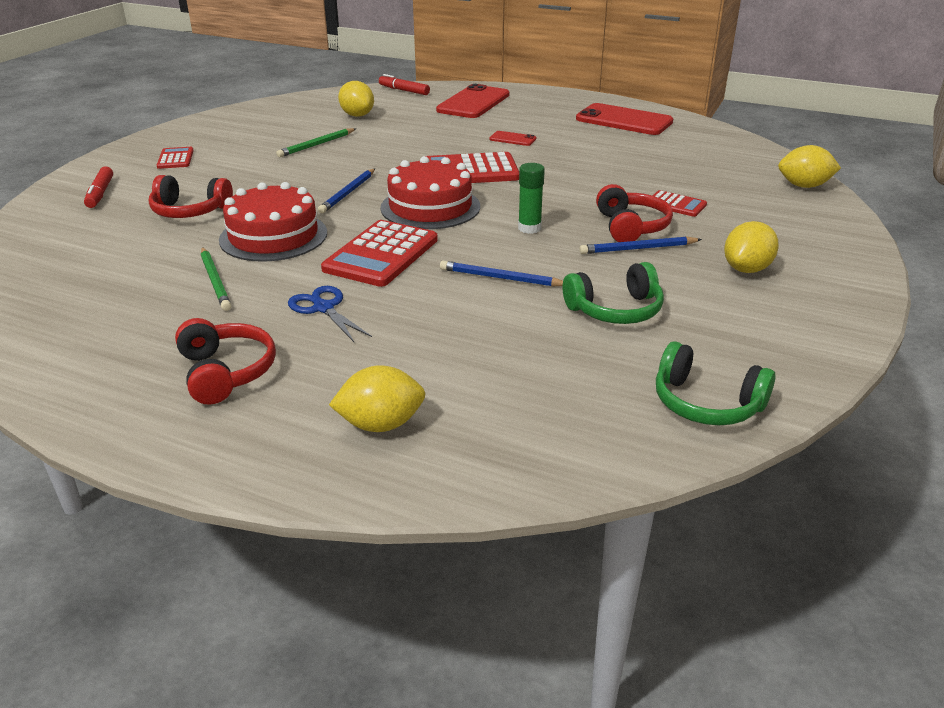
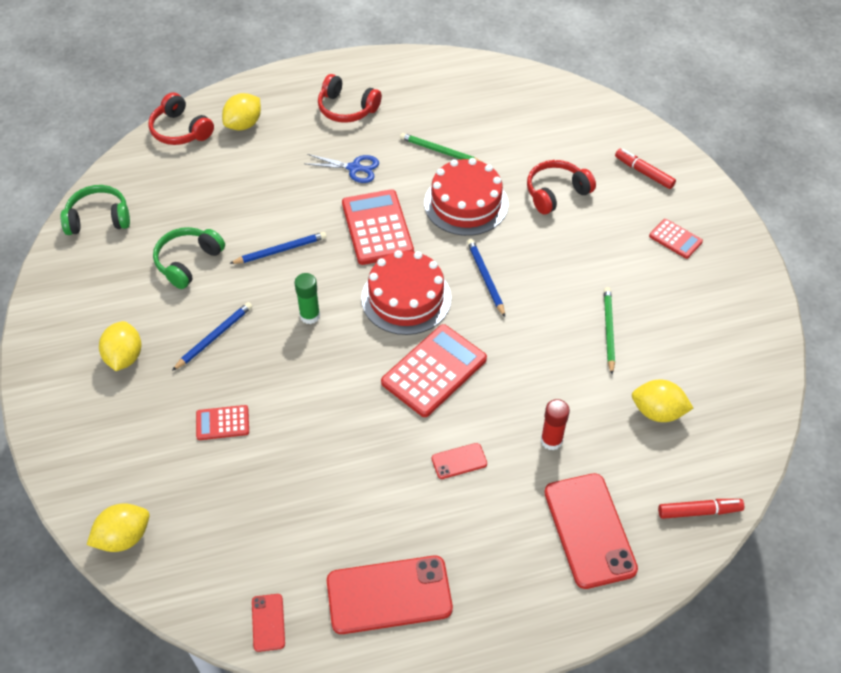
camera: 140 degrees right, 20 degrees up
red headphones [596,184,673,242] -> red headphones moved to [149,92,214,145]
none -> red phone [252,594,285,652]
none -> red glue stick [541,399,570,450]

